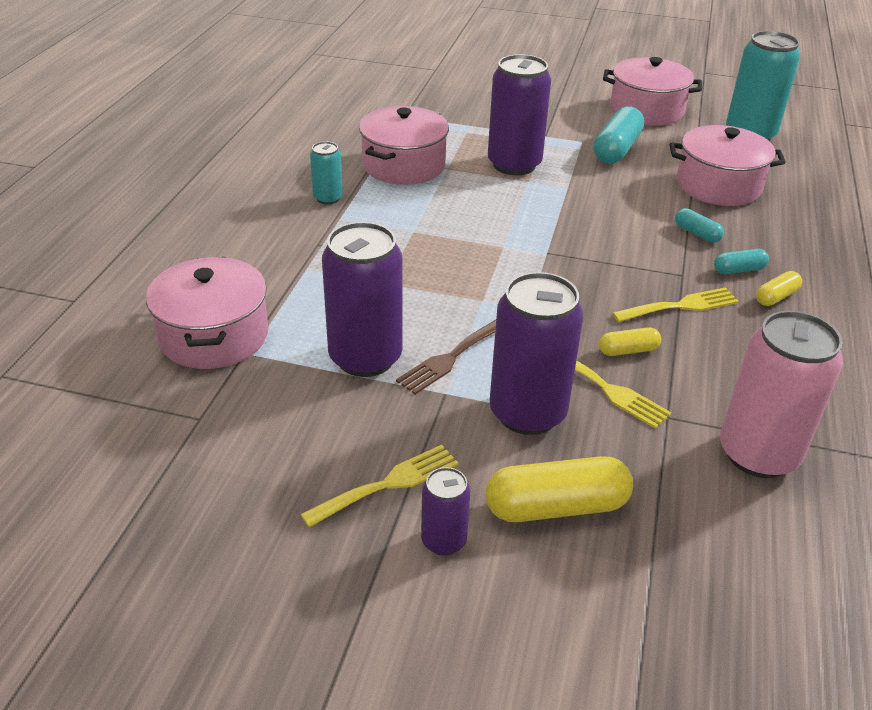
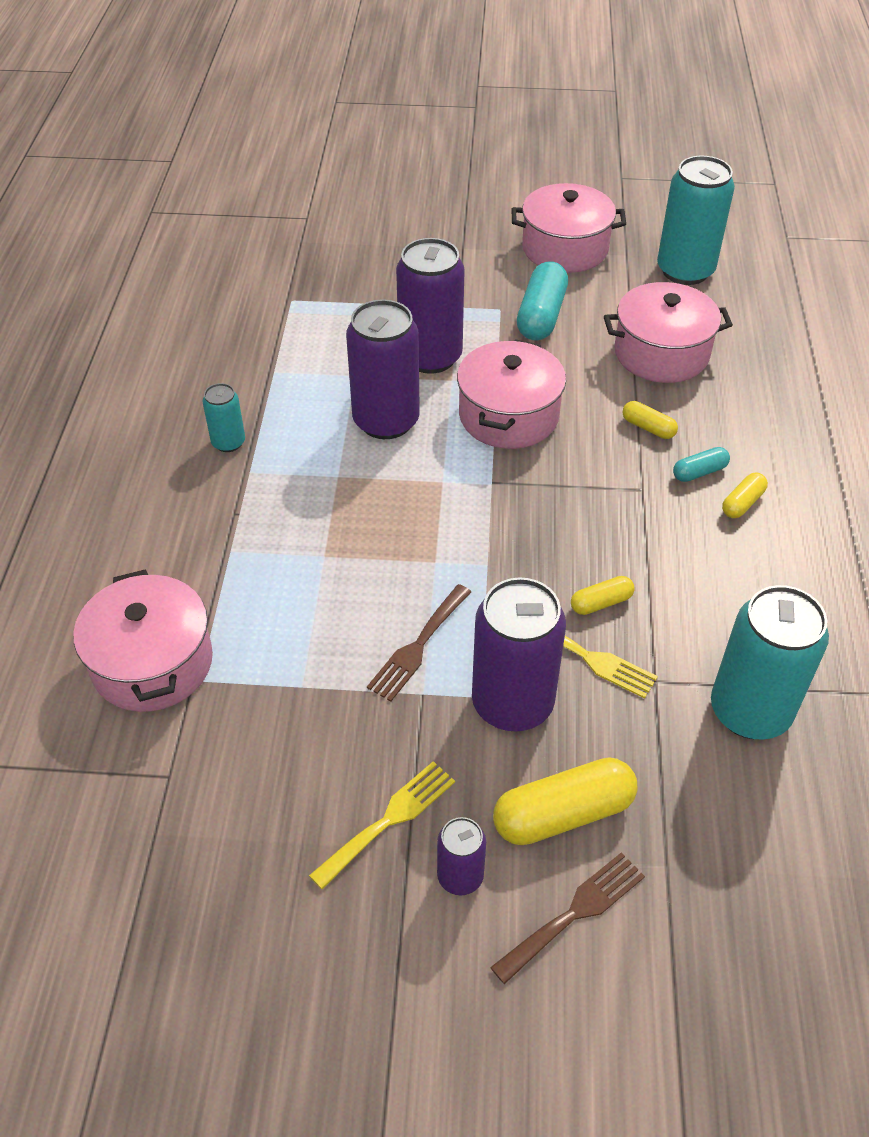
camera: 10 degrees left, 10 degrees up
purple can [322,222,402,377] -> purple can moved to [346,299,420,439]
pink pot [359,106,449,185] -> pink pot moved to [457,339,566,449]
yellow fork [612,287,739,322] -> none
turquoise capsule [675,208,724,243] -> yellow capsule [623,401,678,439]
pink can [720,310,843,478] -> turquoise can [711,585,829,740]
none -> brown fork [490,852,645,984]

